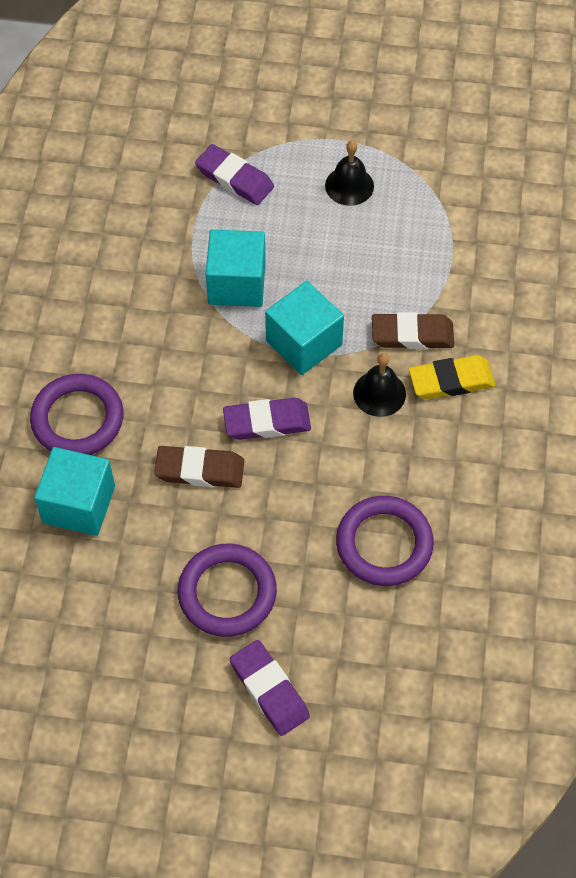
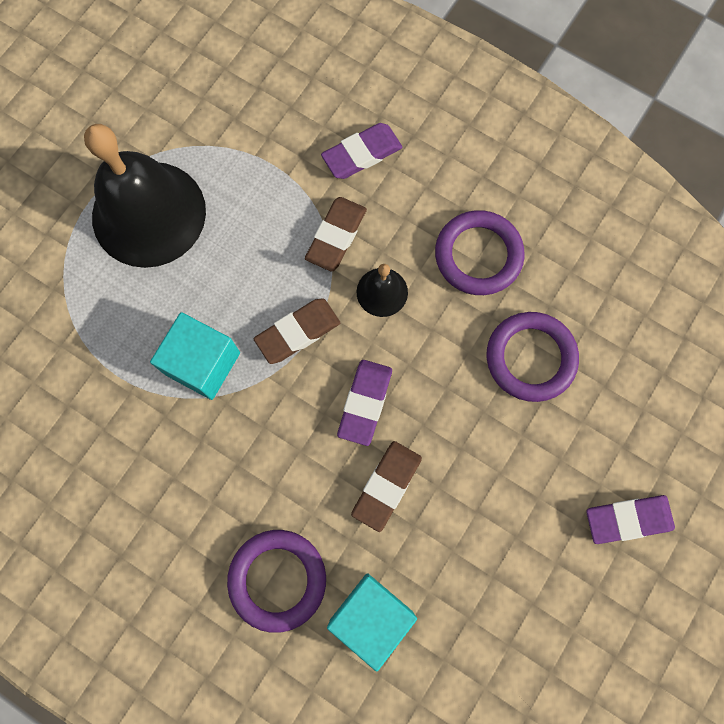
camera: 65 degrees left, 15 degrees up
purple ring [178,543,277,637] -> purple ring moved to [435,210,525,295]
purple eraser [195,144,274,205] -> purple eraser moved to [321,123,402,179]
turquoise cube [265,281,344,375] -> brown eraser [254,298,340,364]
black bell [325,141,374,206] -> black bell [84,124,206,268], size x2.27
yellow eraser [409,355,495,399] -> none

